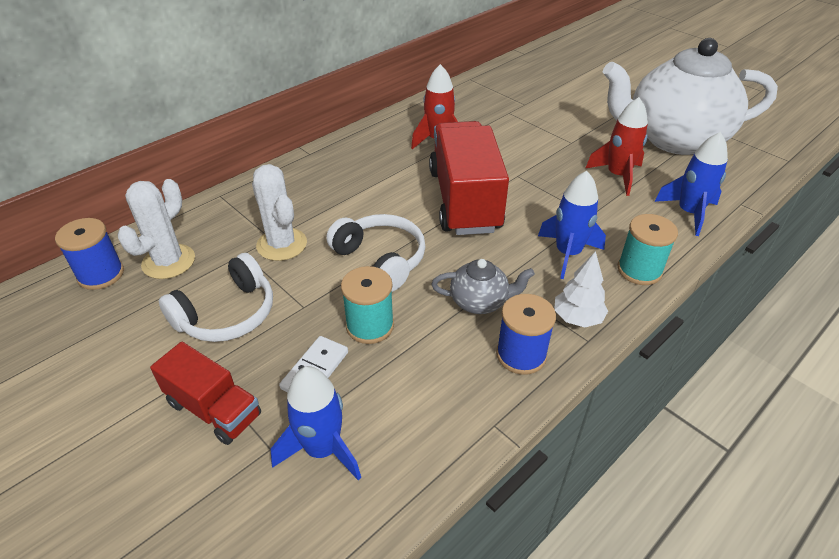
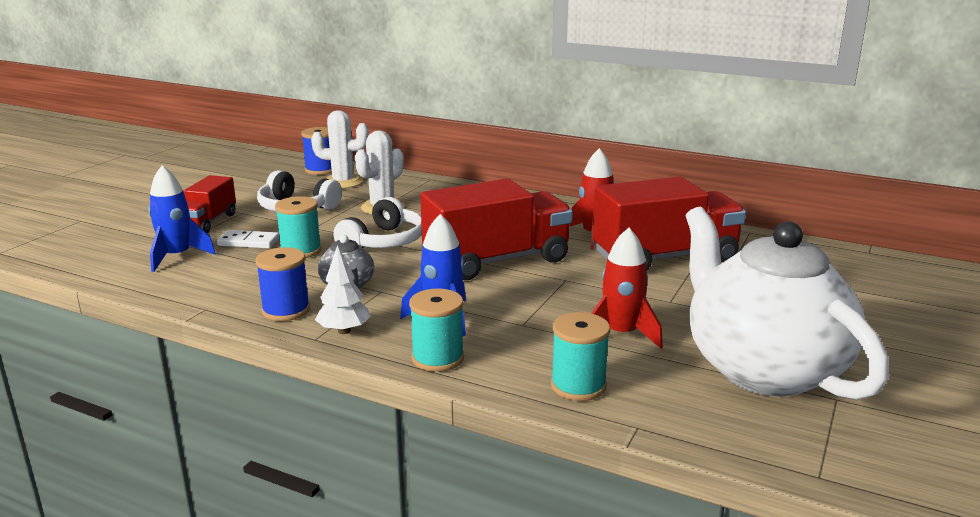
camera: 70 degrees right, 20 degrees down
blue rocket [654,132,728,236] -> turquoise spool [551,312,610,401]
none -> red truck [592,177,746,270]

